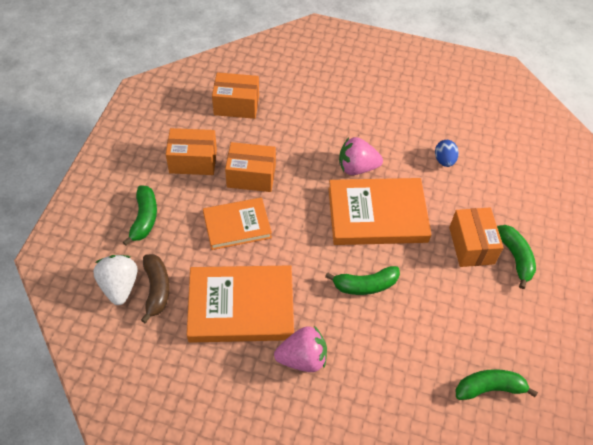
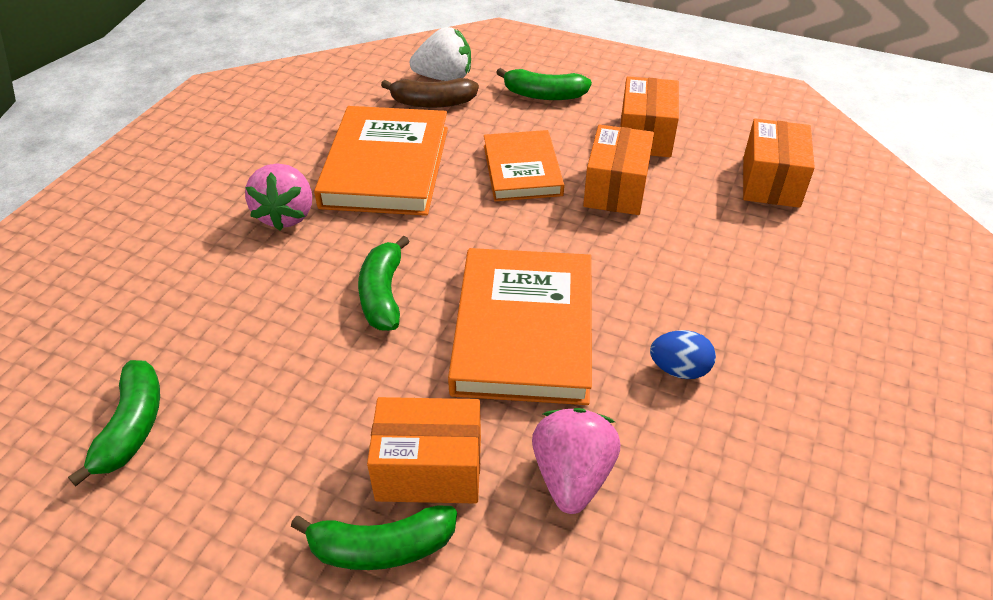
camera: 100 degrees right, 10 degrees down
pink strawberry [339,137,383,175] -> pink strawberry moved to [532,408,621,514]
blue egg [435,140,459,167] -> blue egg moved to [650,330,716,379]

